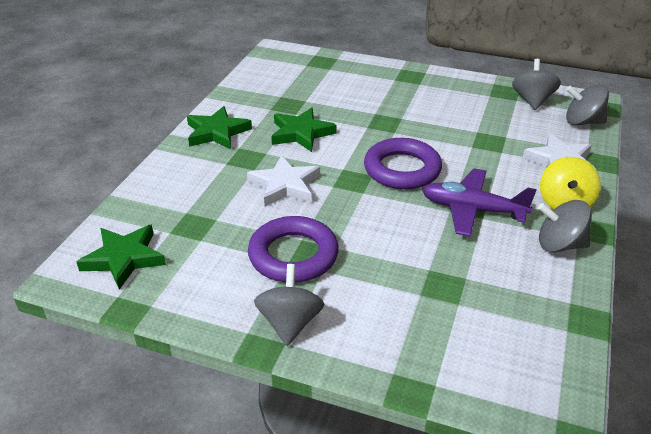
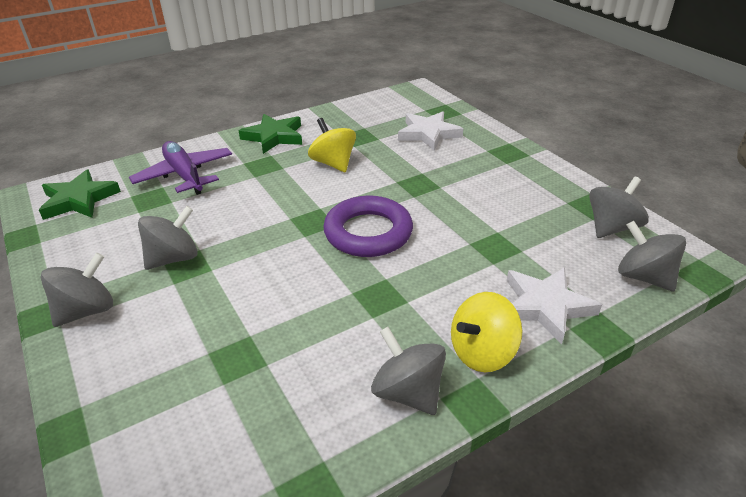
camera: 40 degrees right, 0 degrees up
white star [247,155,320,206] -> white star moved to [398,112,463,150]
purple ring [248,216,339,283] -> grey spinning top [138,206,198,270]
green star [271,108,337,152] -> yellow spinning top [308,118,356,172]
purple plane [422,168,537,237] -> purple plane moved to [129,141,232,195]

